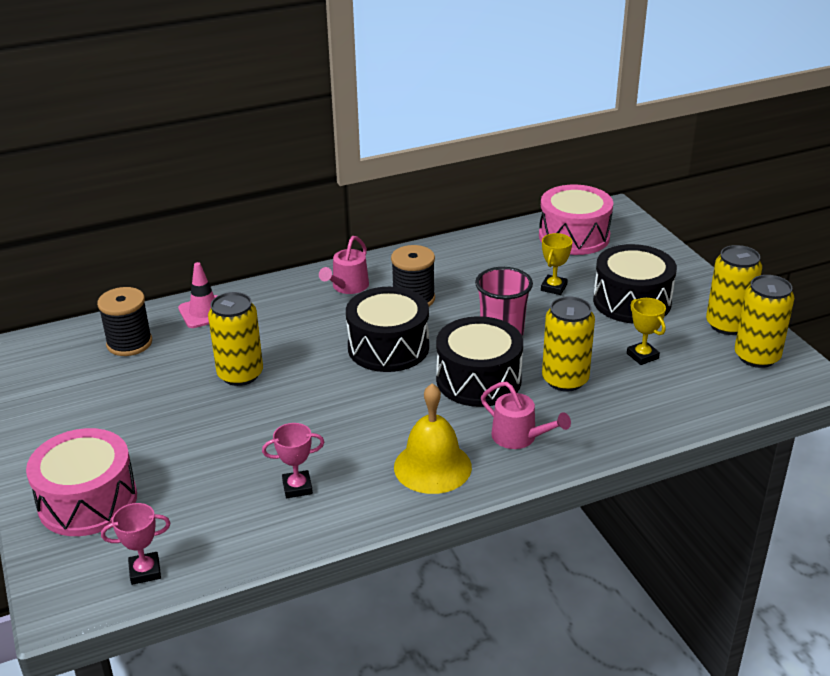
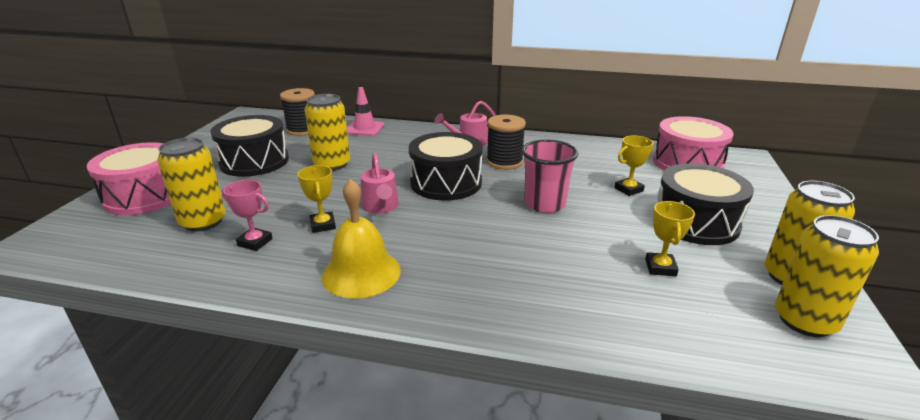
camera: 35 degrees right, 5 degrees down
pink trophy [101,503,171,585] -> none
black drum [436,316,523,407] -> black drum moved to [210,115,289,177]
pink watering can [481,381,571,449] -> pink watering can moved to [361,153,399,214]
yellow can [542,296,595,392] -> yellow can moved to [157,138,226,232]
none -> yellow trophy [297,165,336,233]

